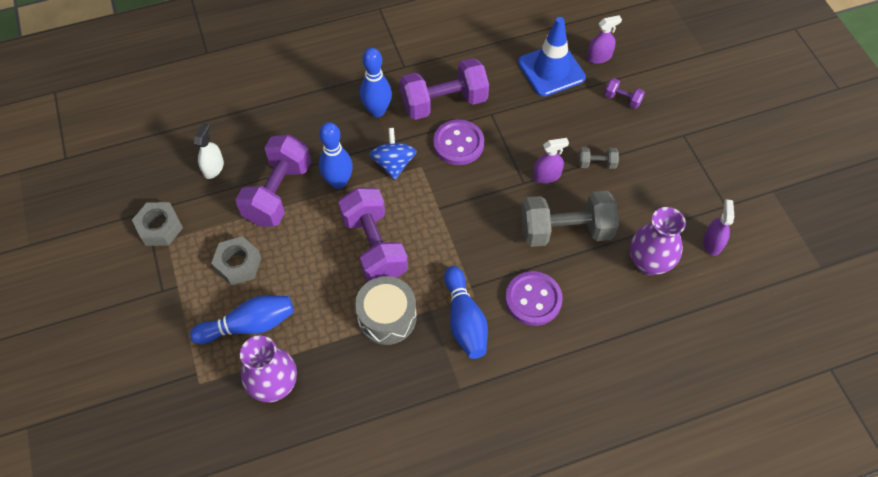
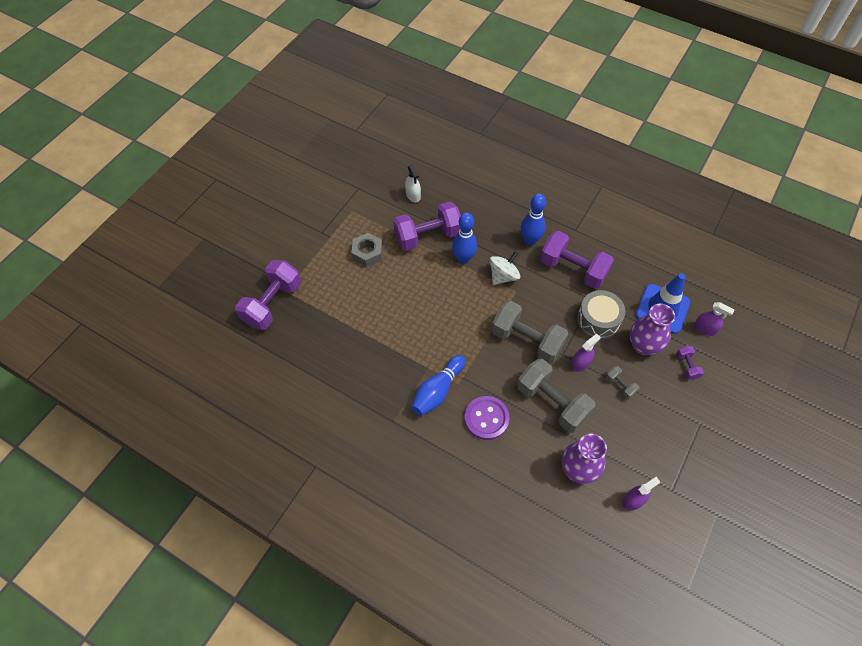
camera: 50 degrees right, 0 degrees up
grey nut [132,202,183,246] -> none
blue bowling pin [190,296,294,344] -> none
white spray bottle [194,123,224,179] -> white spray bottle turned 90 degrees clockwise [405,165,421,202]
purple vase [240,336,297,402] -> purple vase moved to [630,304,675,355]
purple dumbbell [338,188,408,282] -> purple dumbbell moved to [235,260,301,330]
grey drum [355,276,417,345] -> grey drum moved to [577,290,626,340]
blue spinning top [369,128,417,180] -> white spinning top [490,252,520,285]
purple button [433,120,484,165] -> none
purple spray bottle [533,138,569,183] -> purple spray bottle turned 75 degrees counterclockwise [571,334,600,372]
none -> grey dumbbell [491,301,568,364]

